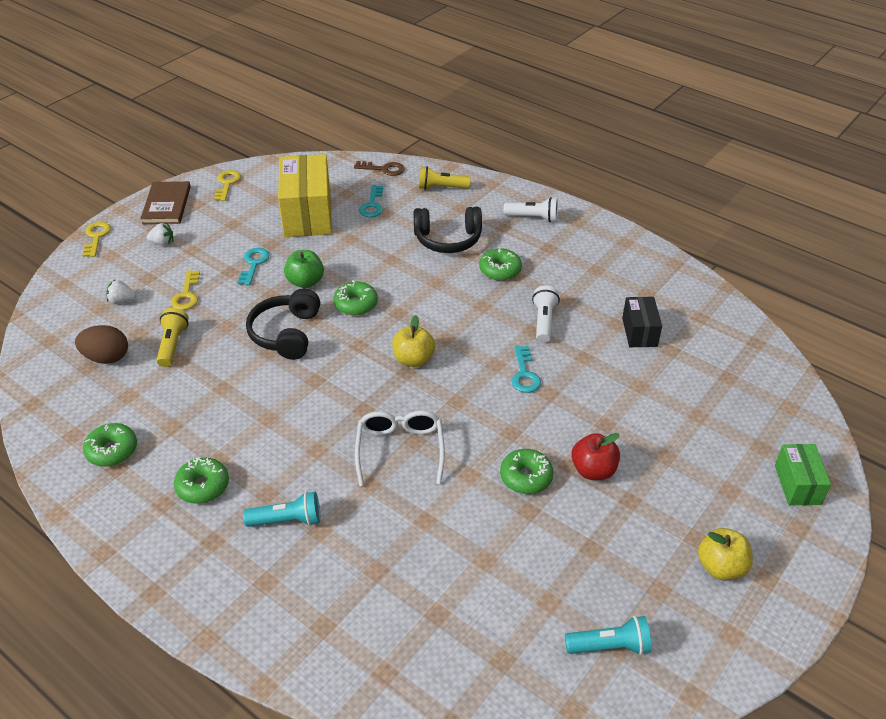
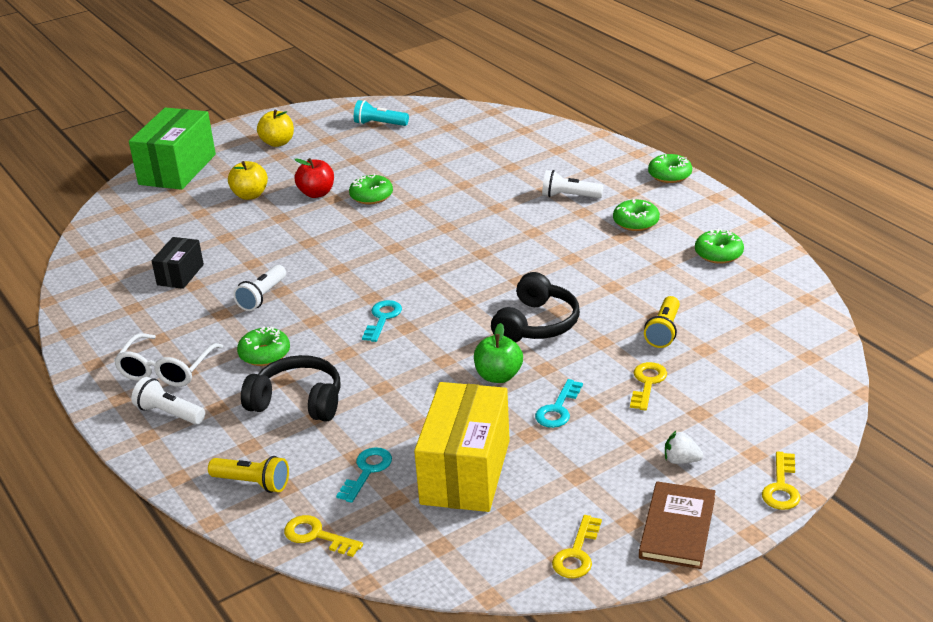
camera: 160 degrees left, 10 degrees down
brown egg [75,325,128,364] -> none
white strawberry [107,280,136,304] -> none
turquoise flashlight [243,492,320,527] -> white flashlight [542,170,604,198]
green donut [333,280,378,316] -> green donut moved to [648,154,692,183]
brown key [354,161,405,176] -> yellow key [284,515,363,557]
white glasses [355,411,445,486] -> white glasses moved to [114,333,223,387]
yellow apple [392,315,435,367] -> yellow apple moved to [228,161,268,200]
turquoise key [512,346,541,393] -> turquoise key moved to [362,300,402,342]
green box [775,444,831,505] -> green box [129,107,216,190], size x1.88

